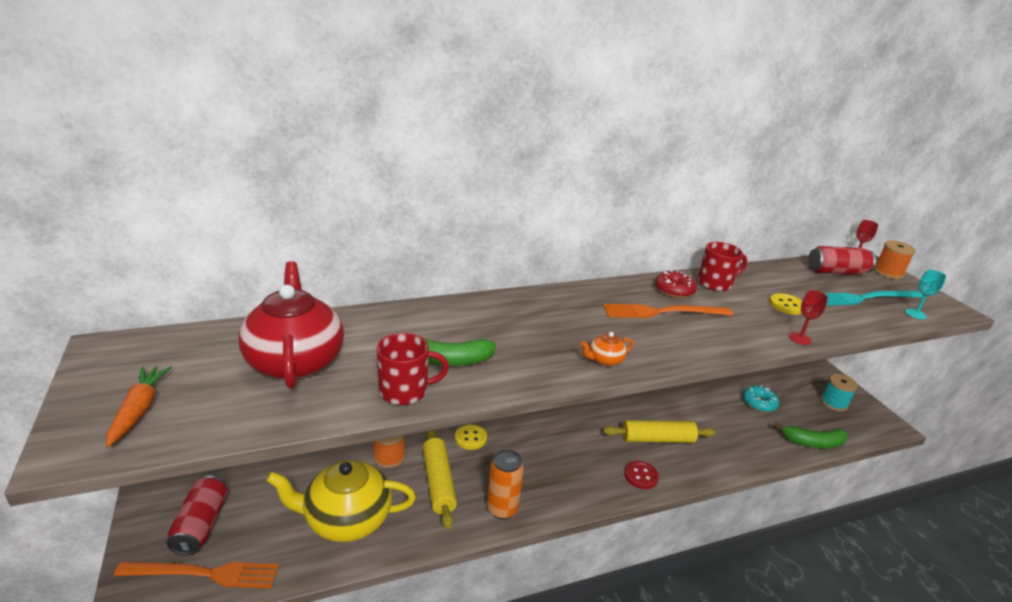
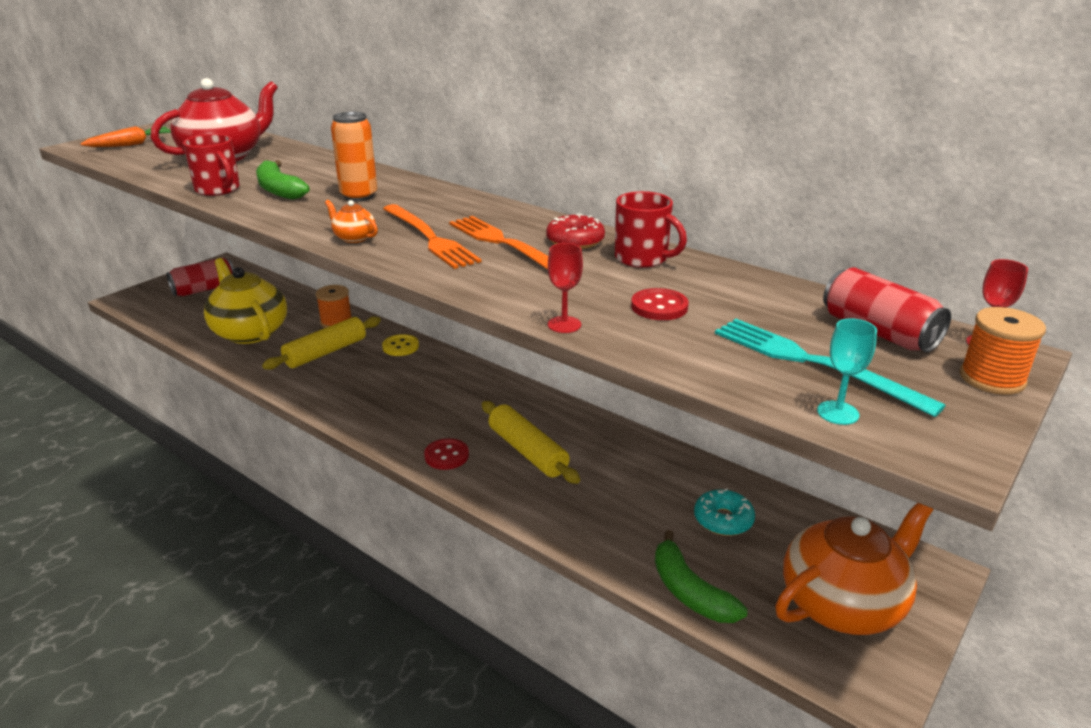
camera: 60 degrees right, 0 degrees up
orange fork [114,562,279,588] -> orange fork moved to [383,204,482,269]
orange can [487,449,524,519] -> orange can moved to [331,112,377,201]
yellow button [770,293,802,315] -> red button [631,288,689,320]
turquoise spool [821,374,858,412] -> orange teapot [775,503,934,635]

